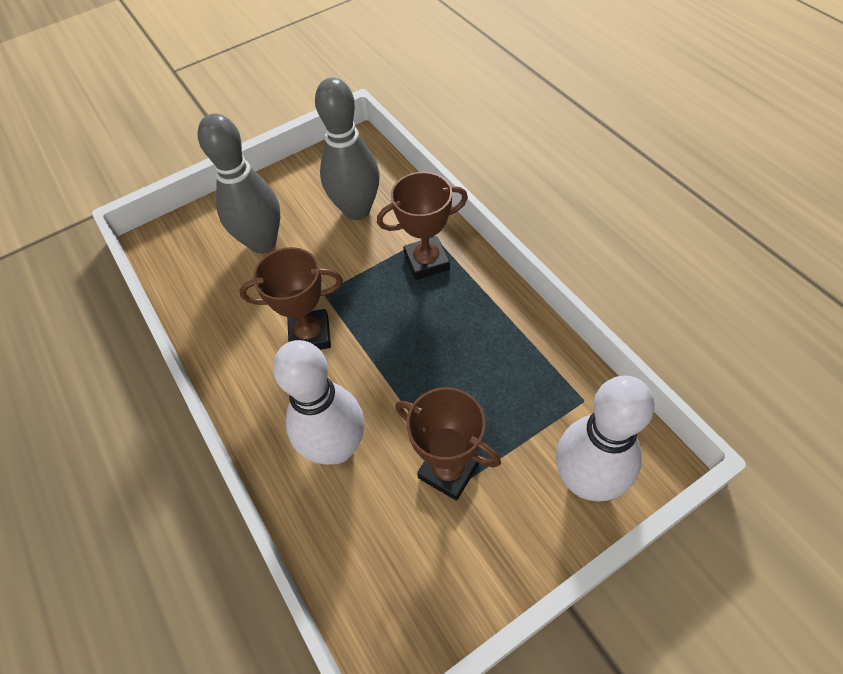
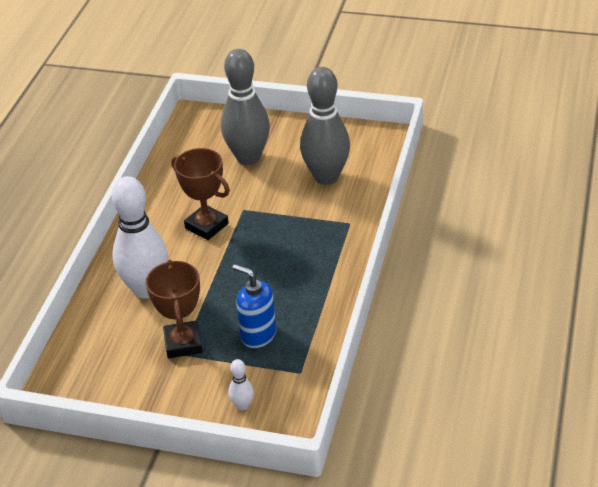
camera: 45 degrees right, 15 degrees down
brown trophy [377,172,468,280] -> none
white bowling pin [556,376,655,501] -> white bowling pin [228,359,254,411], size x0.42
none -> blue soap dispenser [232,264,277,348]

